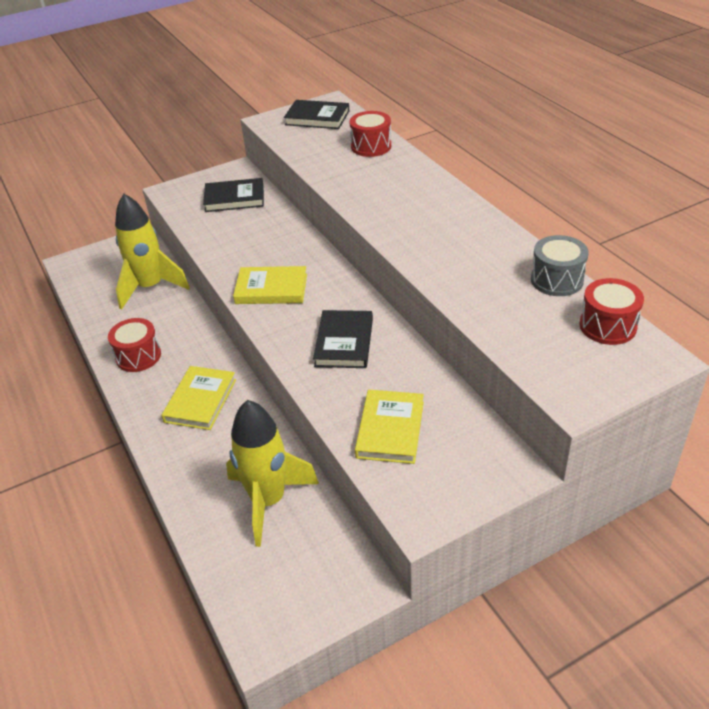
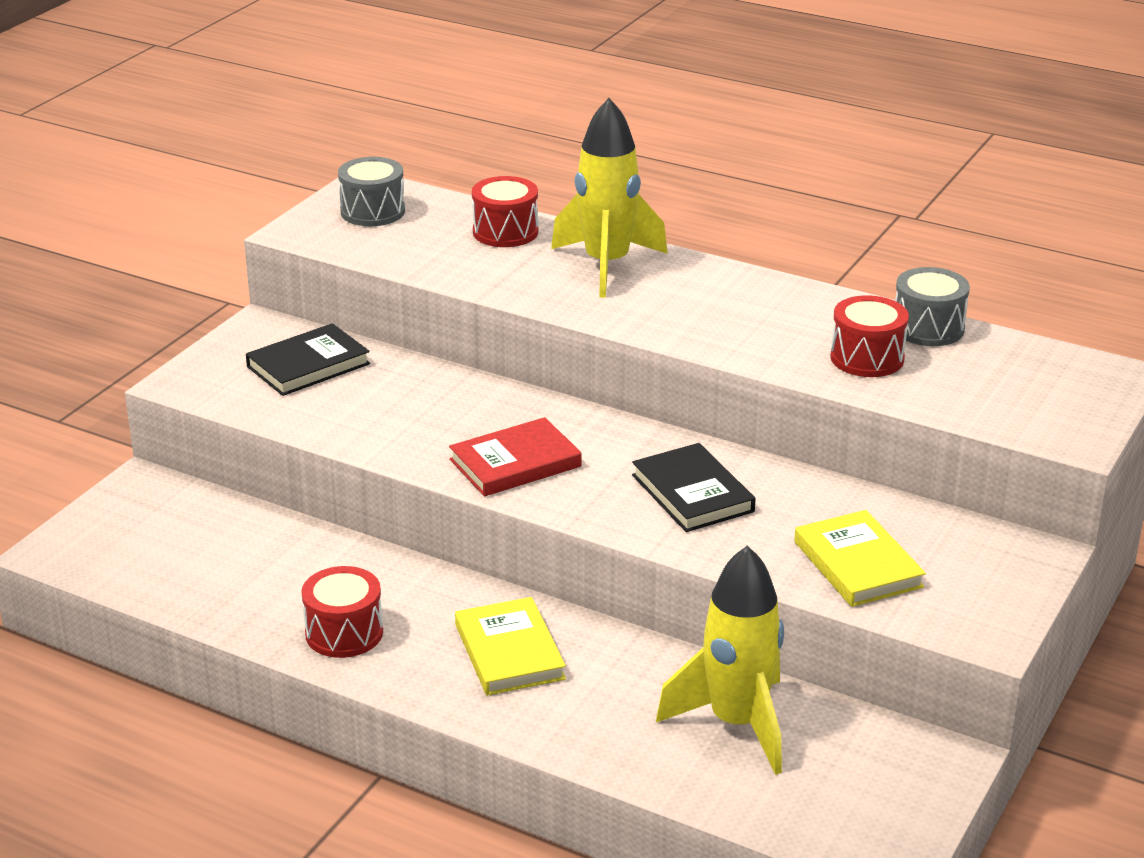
camera: 35 degrees left, 10 degrees down
yellow rocket [115,194,190,310] -> yellow rocket moved to [551,98,668,298]
yellow book [233,266,307,304] -> red book [449,417,582,497]
black book [284,100,349,129] -> grey drum [338,157,405,226]
red drum [579,278,644,345] -> red drum moved to [831,295,909,377]

